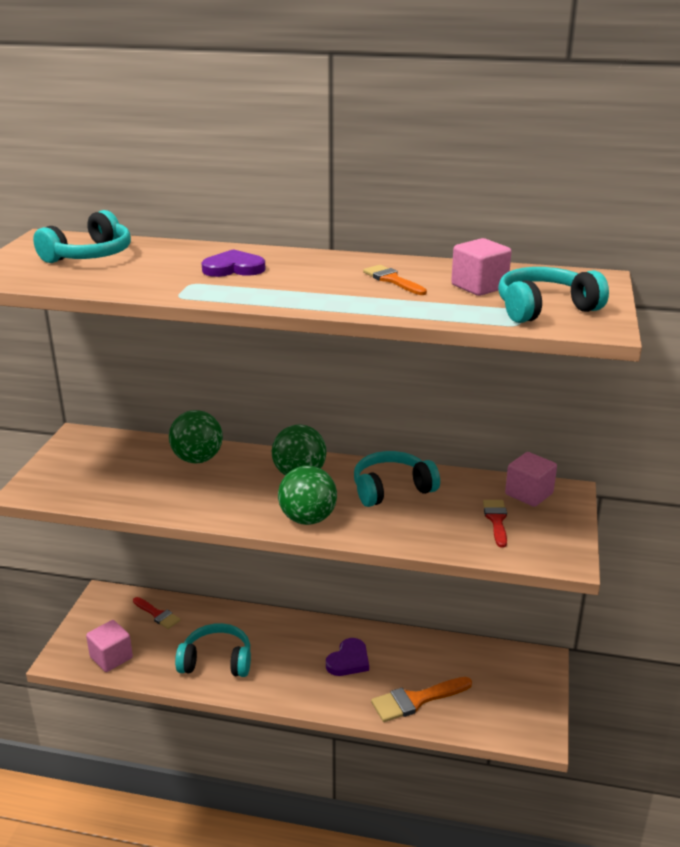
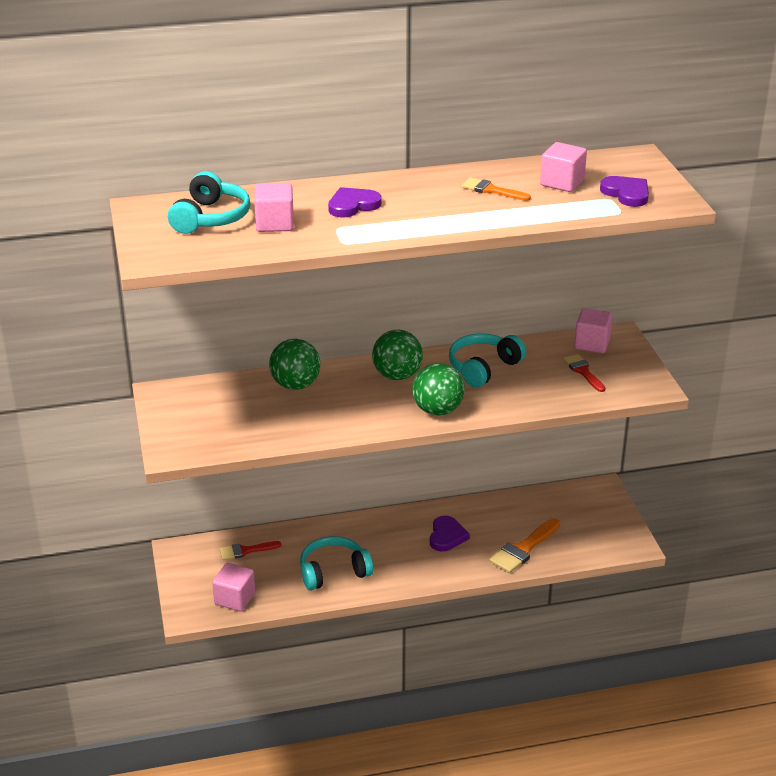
camera: 25 degrees left, 5 degrees up
red brush [133,597,180,629] -> red brush turned 150 degrees clockwise [219,541,282,560]
turquoise headphones [498,267,609,323] -> purple heart [600,176,649,207]
none -> pink cube [254,183,294,232]

